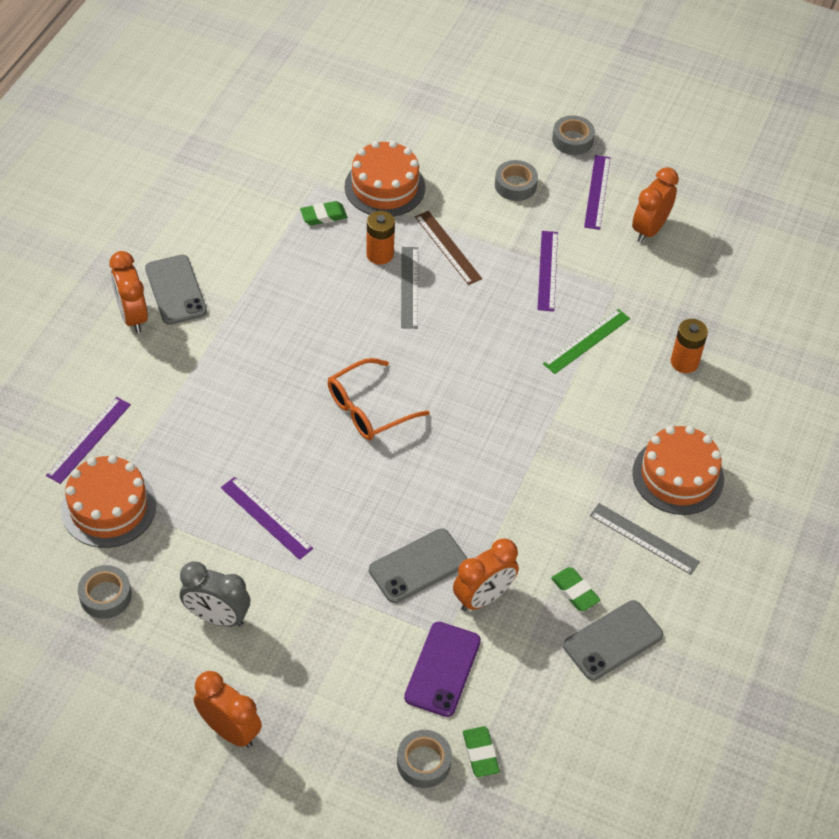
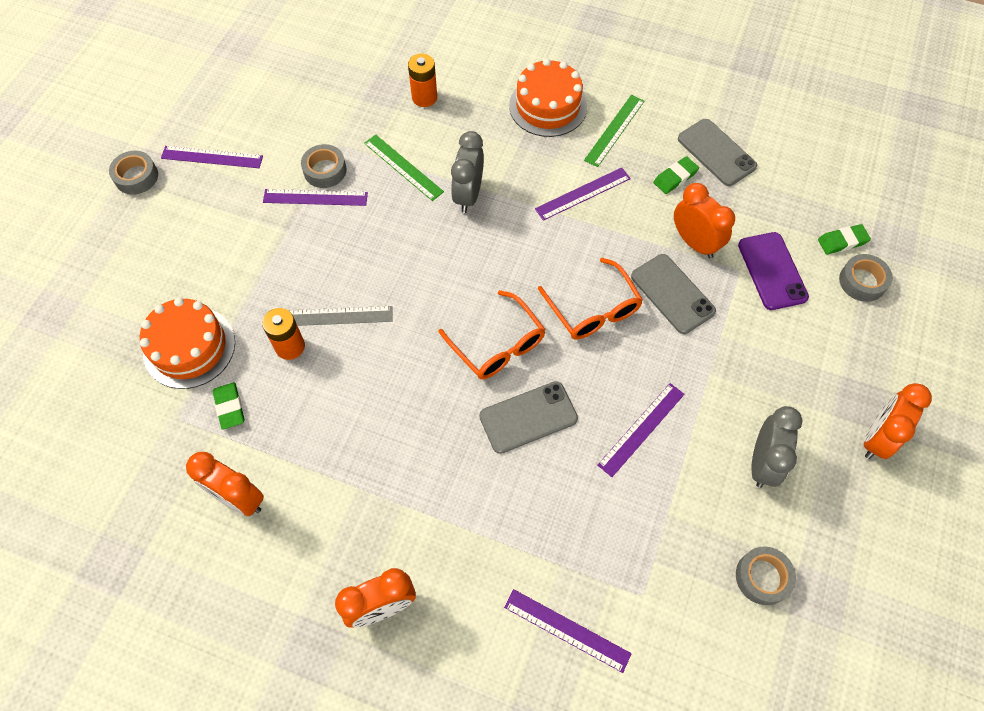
camera: 90 degrees left, 10 degrees up
orange cake [61,455,156,548] -> none
grey phone [145,255,207,325] -> grey phone moved to [479,381,578,454]
purple phone [404,622,481,717] -> purple phone turned 60 degrees clockwise [738,232,809,310]
brown ruler [415,211,482,285] -> none
grey tape [495,160,538,201] -> grey tape moved to [301,144,347,188]
grey ruler [590,503,700,575] -> green ruler [584,95,645,167]
orange clock [632,167,679,243] -> orange clock moved to [186,452,264,516]
none -> grey clock [451,131,484,213]
none -> purple ruler [535,167,631,221]
none -> orange glasses [538,258,643,340]

